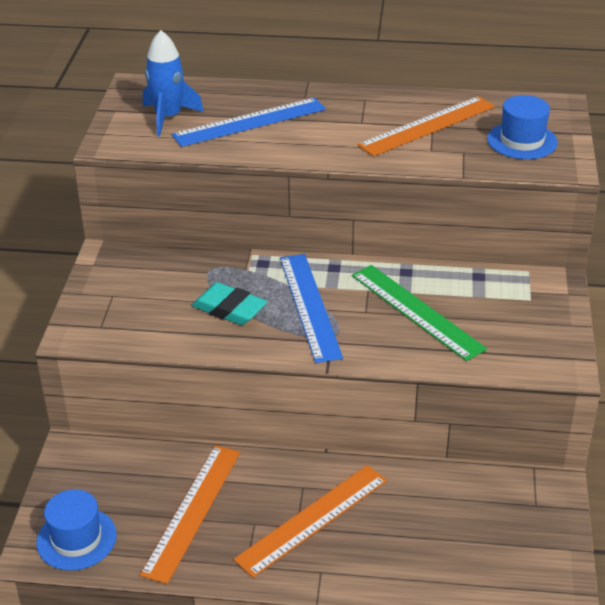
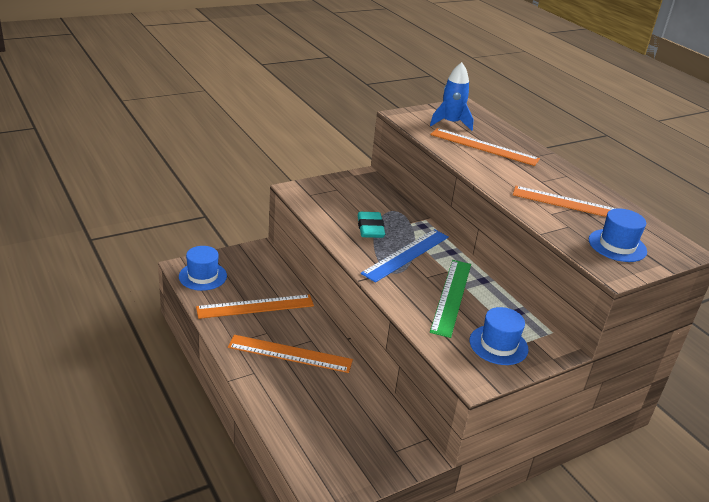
camera: 50 degrees right, 5 degrees down
blue ruler [172,98,326,147] -> orange ruler [430,128,540,166]
none -> blue hat [470,307,529,365]

